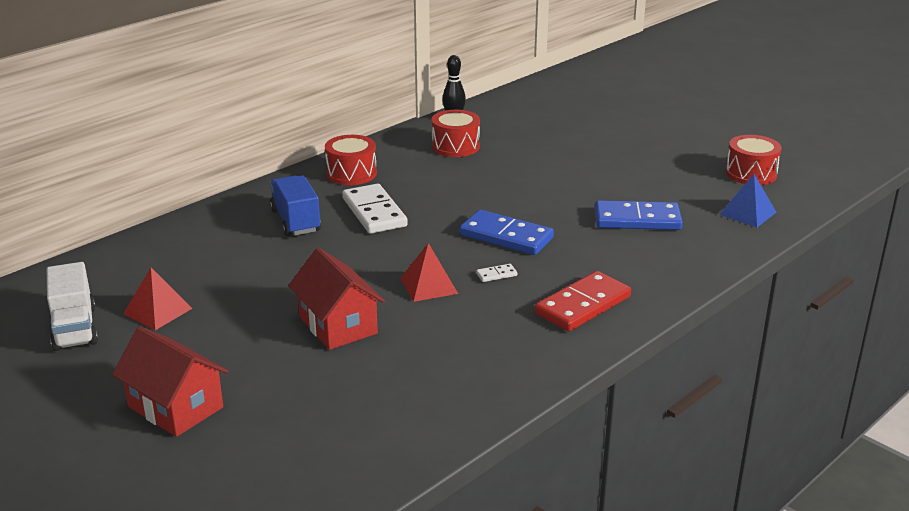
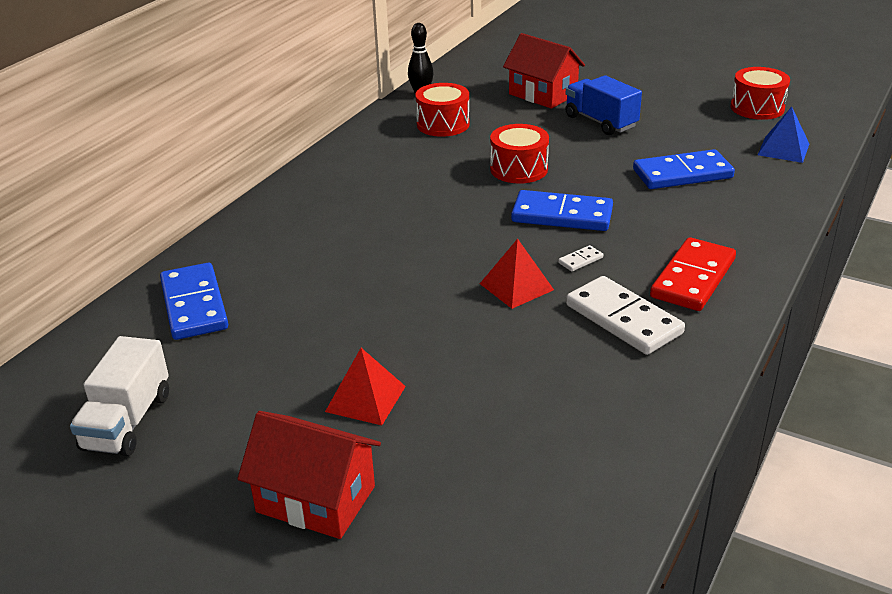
camera: 15 degrees left, 5 degrees up
white truck [47,262,98,351] -> white truck turned 45 degrees clockwise [70,336,169,457]
red pyramid [123,268,193,330] -> red pyramid moved to [325,348,406,425]
blue truck [270,176,321,236] -> blue truck moved to [565,75,642,135]
red house [288,248,385,350] -> red house moved to [503,33,585,109]
red drum [325,135,377,185] -> red drum moved to [490,124,549,184]
white domino [342,184,408,234] -> white domino moved to [566,276,685,355]
none -> blue domino [160,263,228,340]

